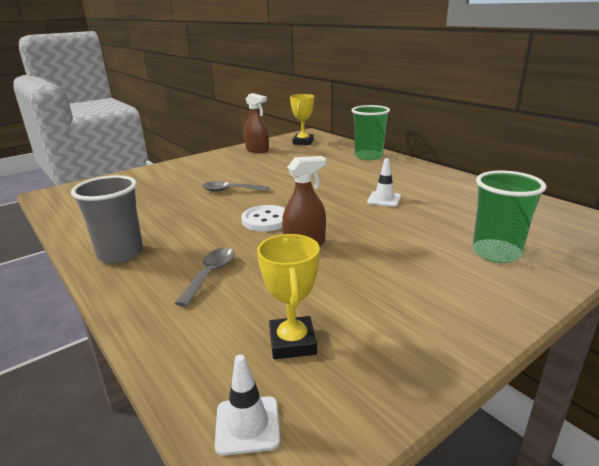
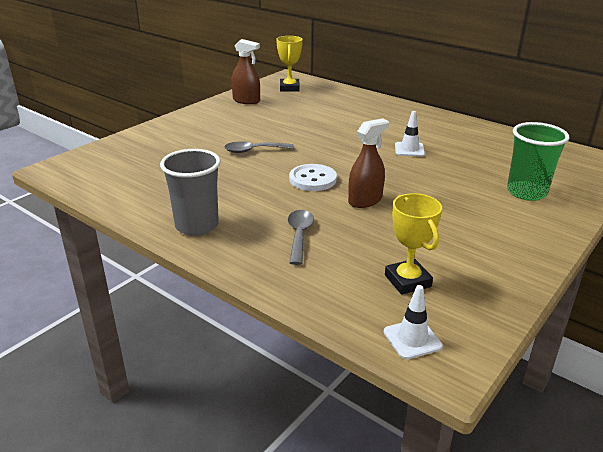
camera: 15 degrees left, 5 degrees up
green cup [352,105,390,160] -> none

